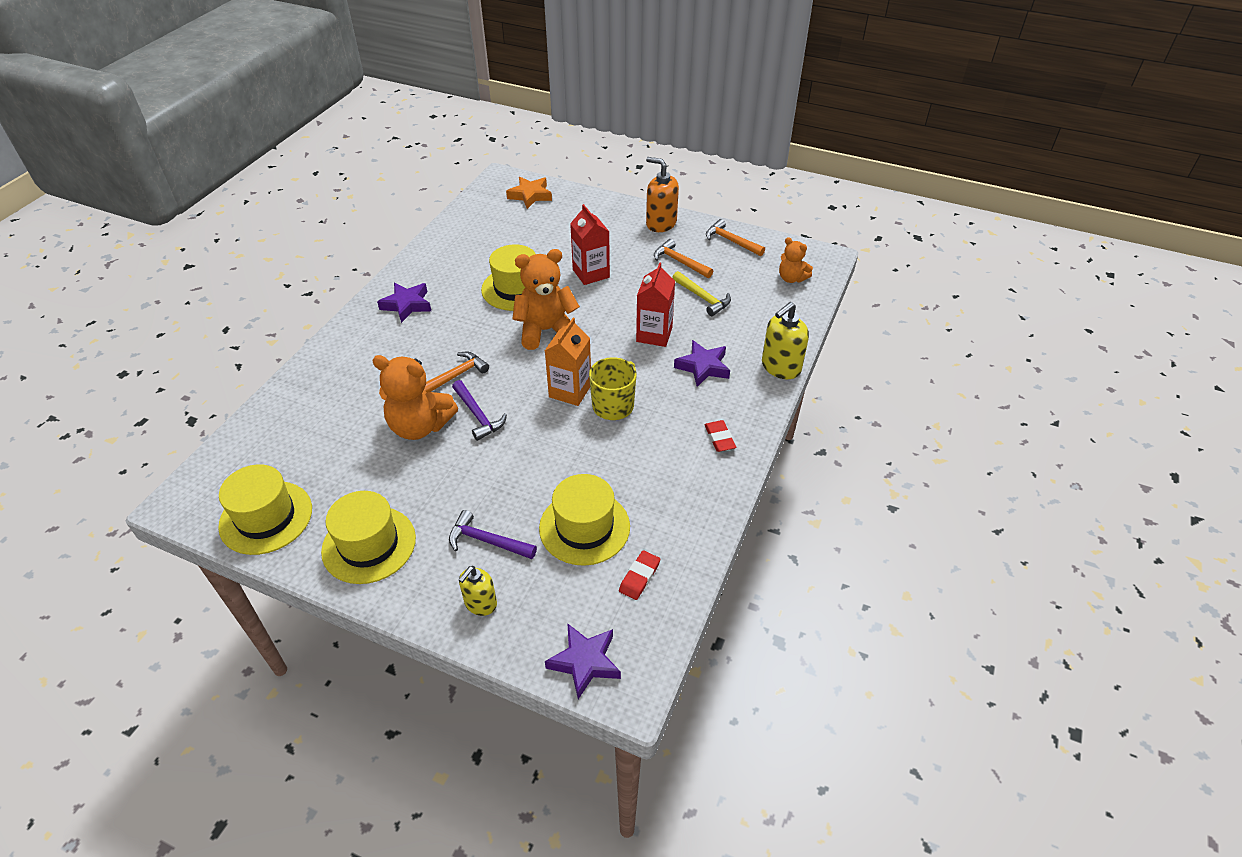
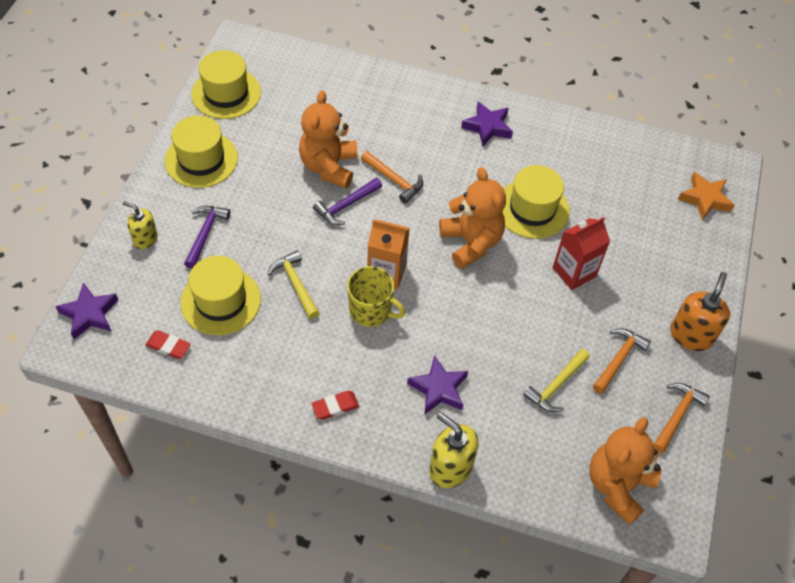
camera: 80 degrees right, 10 degrees up
red carton [636,262,675,347] -> none
orange teddy bear [779,237,813,283] -> orange teddy bear [589,417,661,525], size x1.76
none -> yellow hammer [268,250,319,319]

